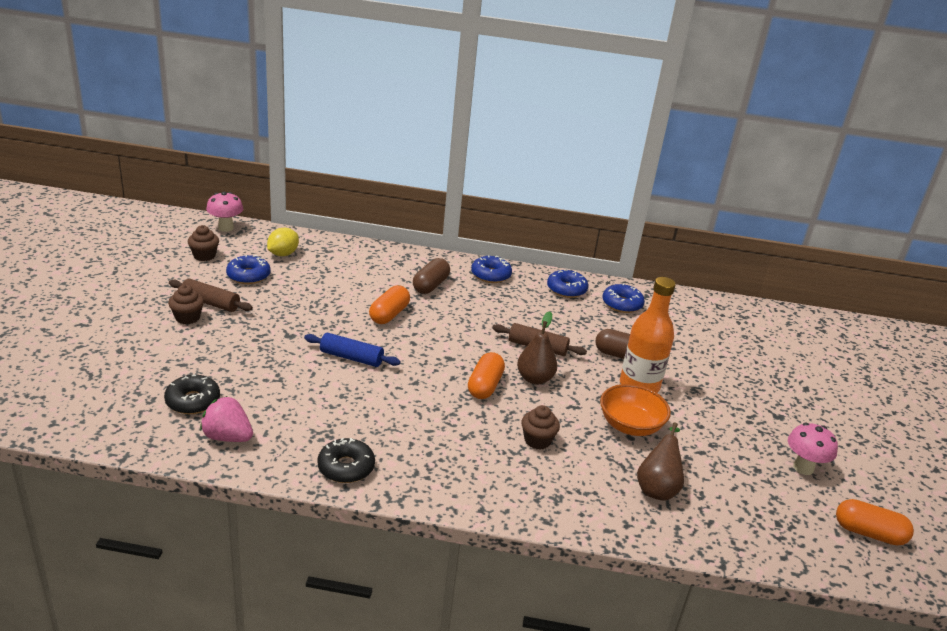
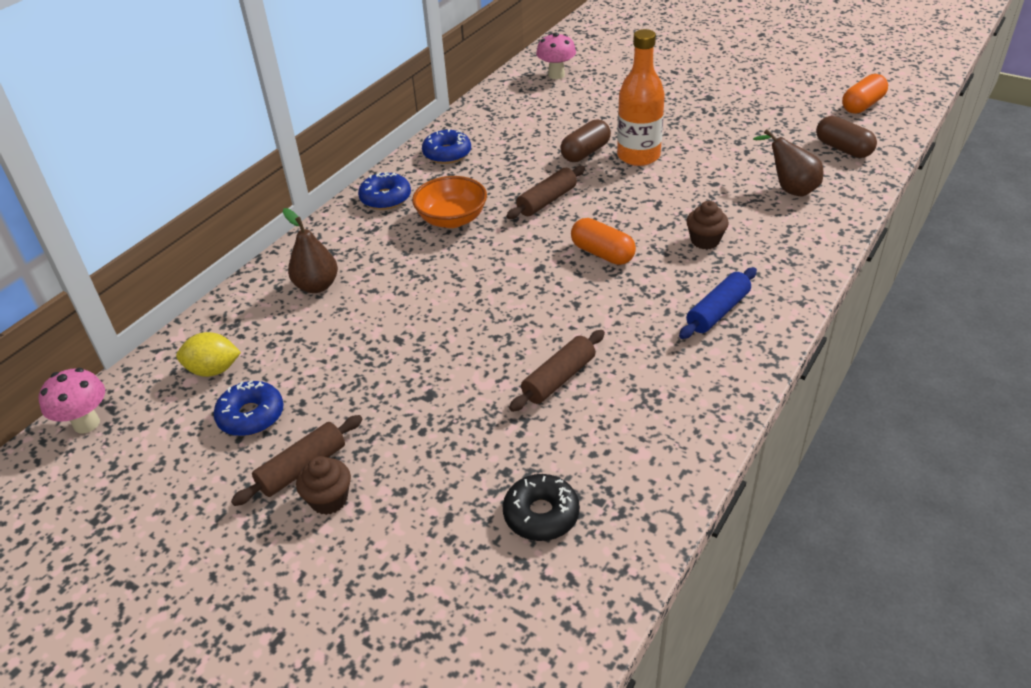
camera: 60 degrees left, 10 degrees up
brown cupcake [188,225,219,261] -> none
pink strawberry [200,396,253,442] -> none
yellow lemon [267,228,299,256] -> yellow lemon turned 60 degrees counterclockwise [176,332,241,377]
blue rolling pin [304,332,401,367] -> blue rolling pin moved to [679,267,757,339]
black donut [317,438,375,483] -> none
orange capsule [369,285,410,324] -> none
brown capsule [413,258,450,294] -> brown capsule moved to [816,116,877,158]
brown pear [517,311,557,385] -> brown pear moved to [283,208,338,293]
orange bowl [600,384,671,436] -> orange bowl moved to [412,176,487,228]
blue donut [602,283,645,313] -> none
pink mushroom [788,423,838,475] -> pink mushroom moved to [536,33,576,79]
none -> brown rolling pin [509,330,605,412]

